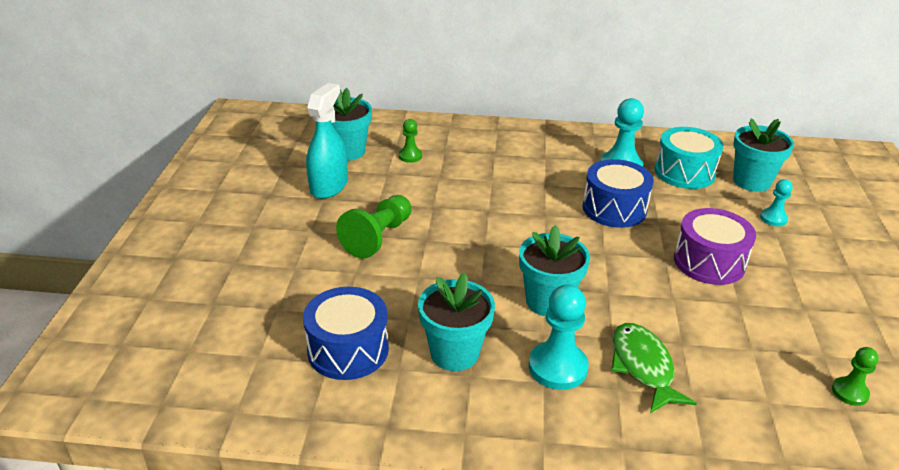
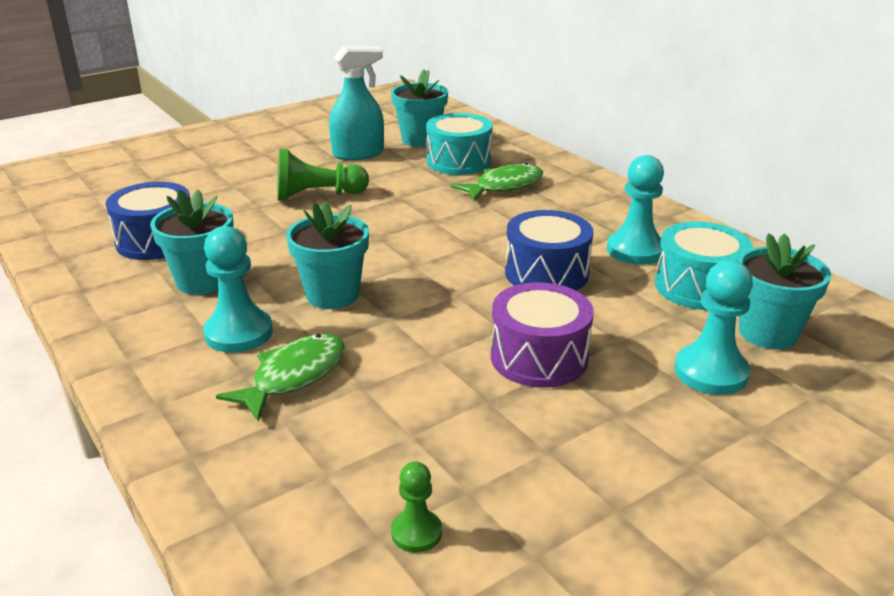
camera: 50 degrees right, 5 degrees down
green pawn [399,119,422,163] -> turquoise drum [426,113,493,175]
turquoise pawn [760,179,793,226] -> turquoise pawn [675,260,753,395], size x1.78
none -> green fish [451,163,543,201]

